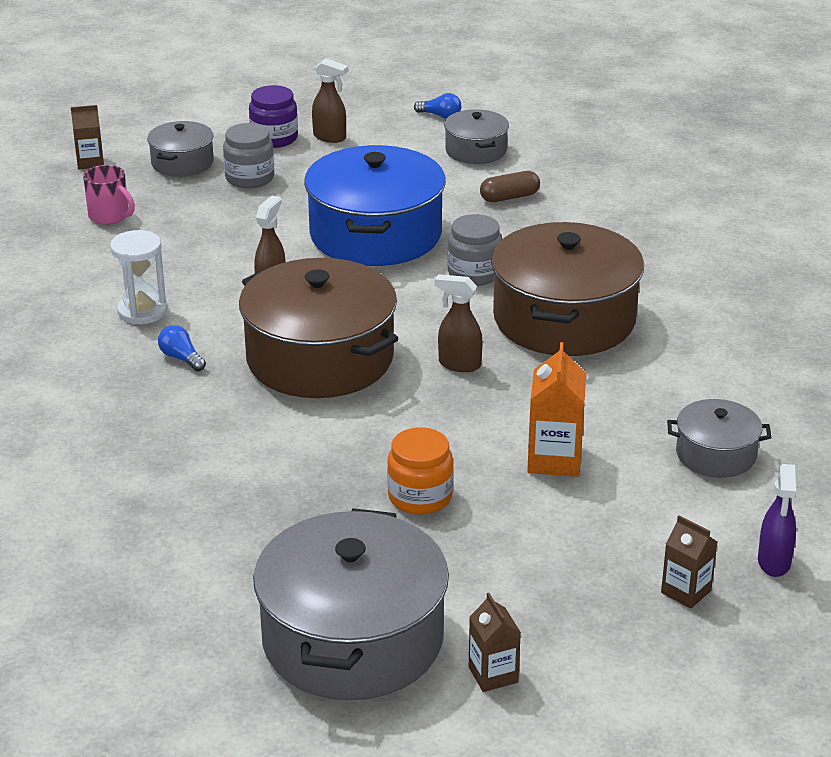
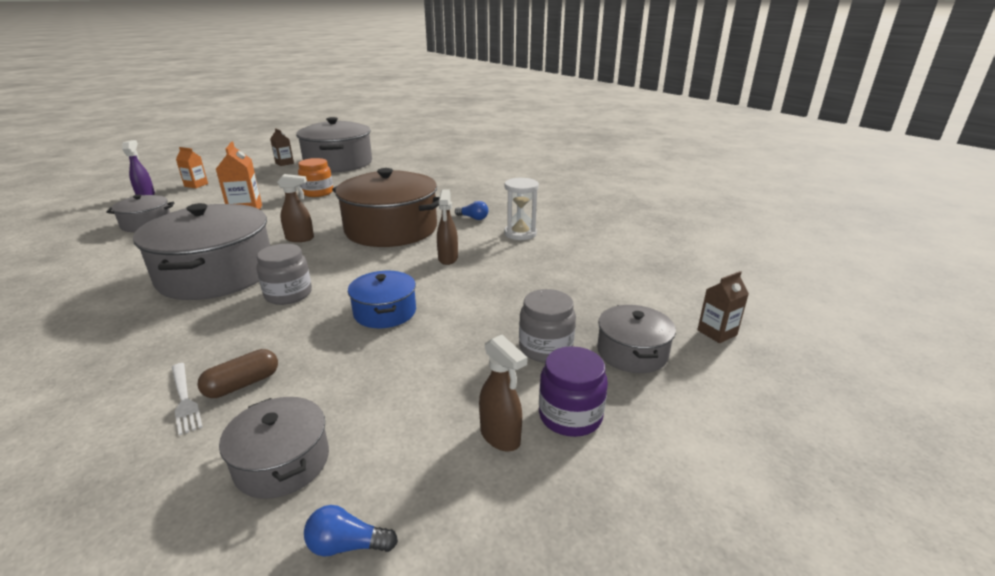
camera: 160 degrees right, 5 degrees down
pink mug [83,165,135,225] -> none
blue pot [304,145,446,266] -> blue pot [348,271,416,328], size x0.50
brown spray bottle [312,58,348,143] -> brown spray bottle turned 135 degrees counterclockwise [479,335,528,452]
brown pot [491,222,644,356] -> grey pot [133,203,270,300]
brown carton [661,516,717,609] -> orange carton [176,147,208,188]
none -> white fork [172,363,202,435]

